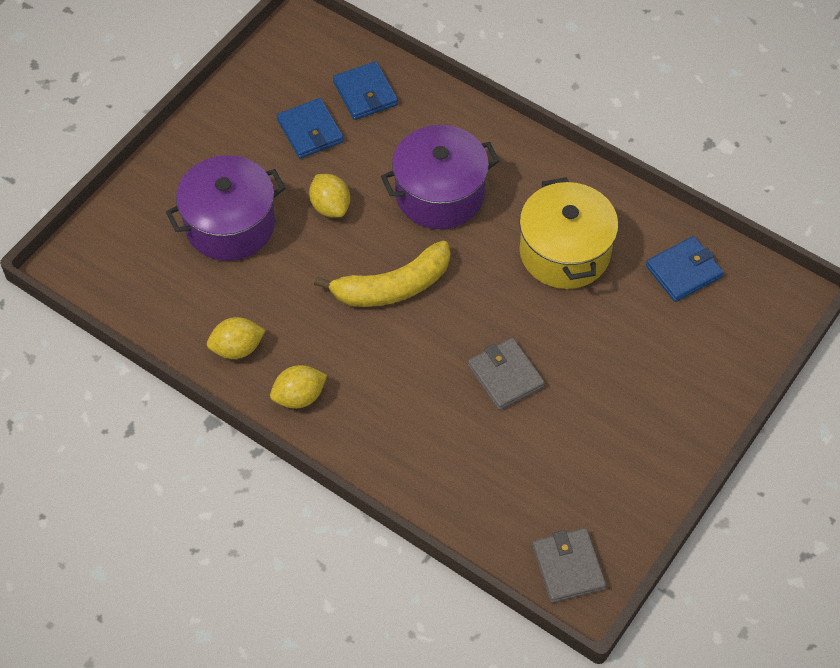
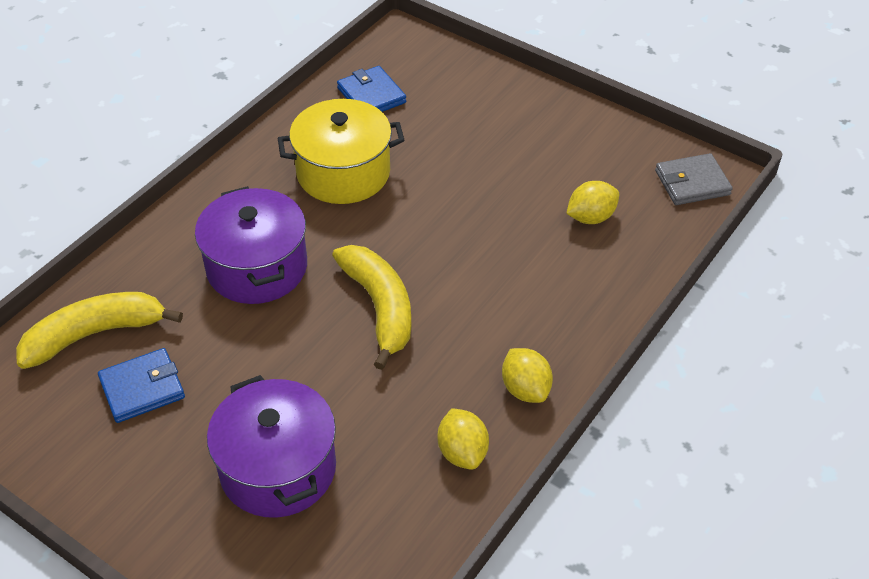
camera: 90 degrees left, 10 degrees down
yellow lemon [309,174,350,218] -> yellow lemon moved to [566,181,619,224]
blue wallet [333,61,398,120] -> yellow banana [16,292,183,369]
grey wallet [468,338,545,410] -> none

